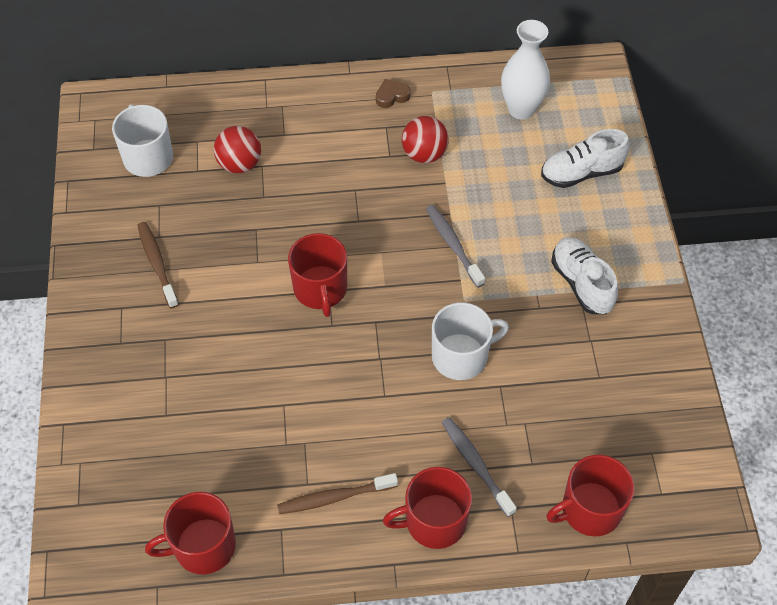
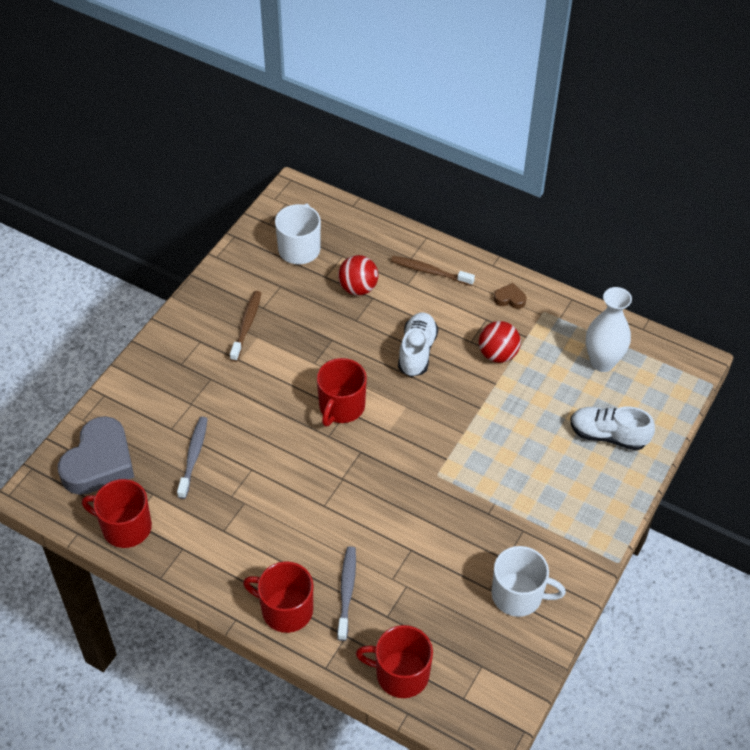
camera: 35 degrees right, 5 degrees down
brown toothbrush [277,473,398,514] -> brown toothbrush moved to [391,256,475,286]
grey toothbrush [426,205,485,288] -> grey toothbrush moved to [177,417,208,499]
white mug [432,302,509,380] -> white mug moved to [492,546,566,617]
white shoe [551,237,618,314] -> white shoe moved to [398,312,438,377]
none -> grey heart [58,416,134,495]

